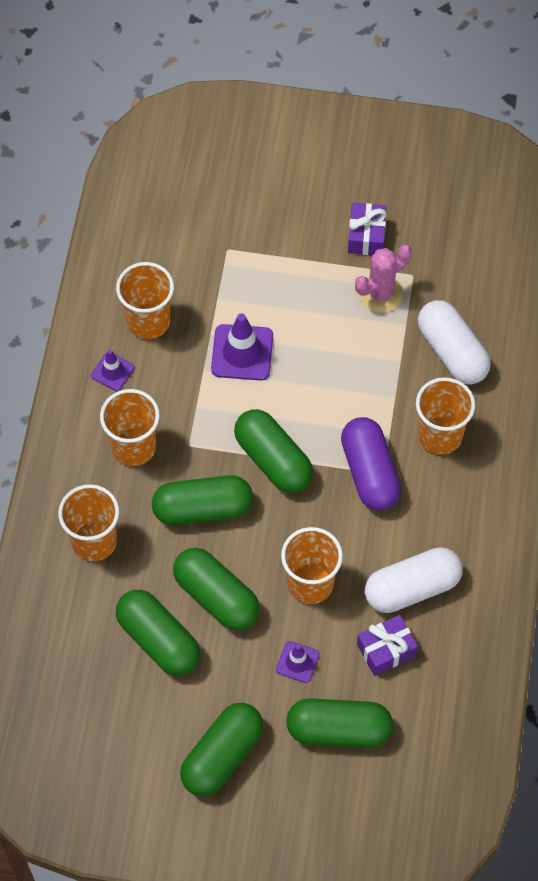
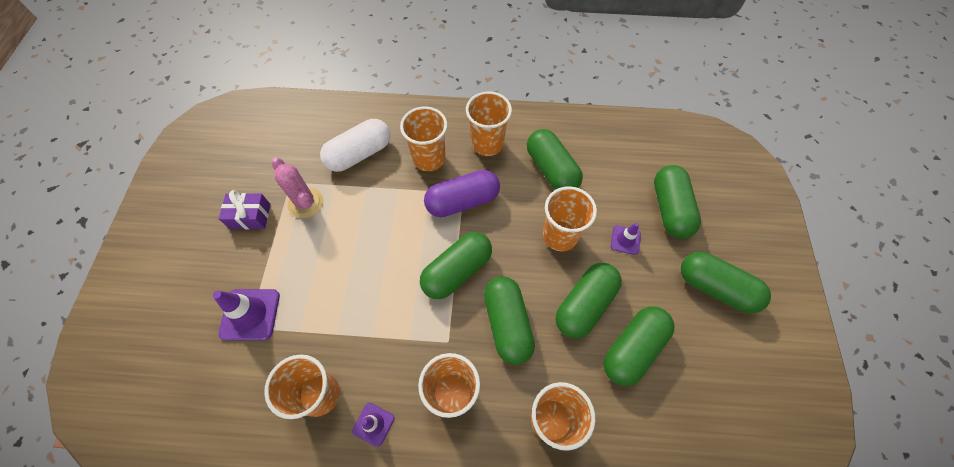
camera: 95 degrees left, 0 degrees up
purple traffic cone [211,314,273,380] -> purple traffic cone moved to [213,289,280,341]
purple gift [357,615,418,676] -> none
white capsule [365,547,463,613] -> green capsule [527,129,583,190]
none -> orange cup [466,91,512,156]

